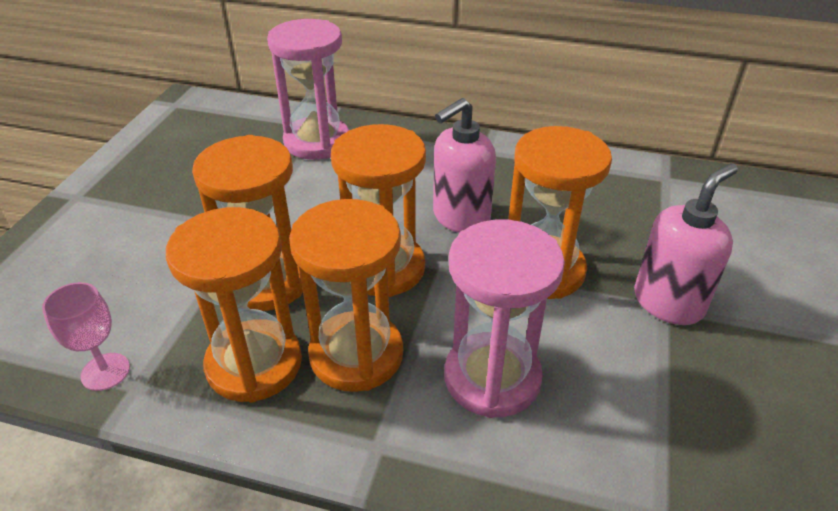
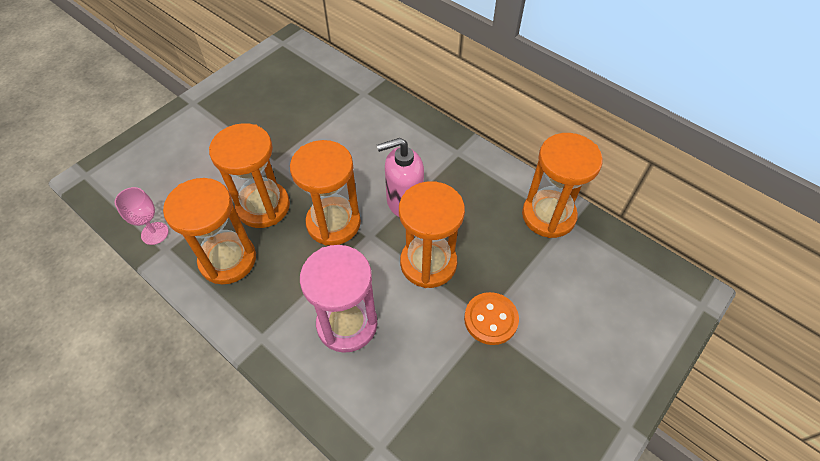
camera: 25 degrees right, 15 degrees up
pink hourglass [267,19,349,160] -> none
orange hourglass [289,199,403,392] -> orange hourglass moved to [522,133,603,238]
pink soap dispenser [634,163,738,325] -> orange button [464,292,519,345]

